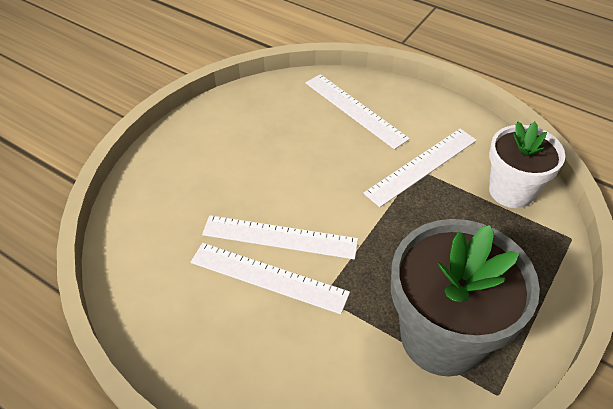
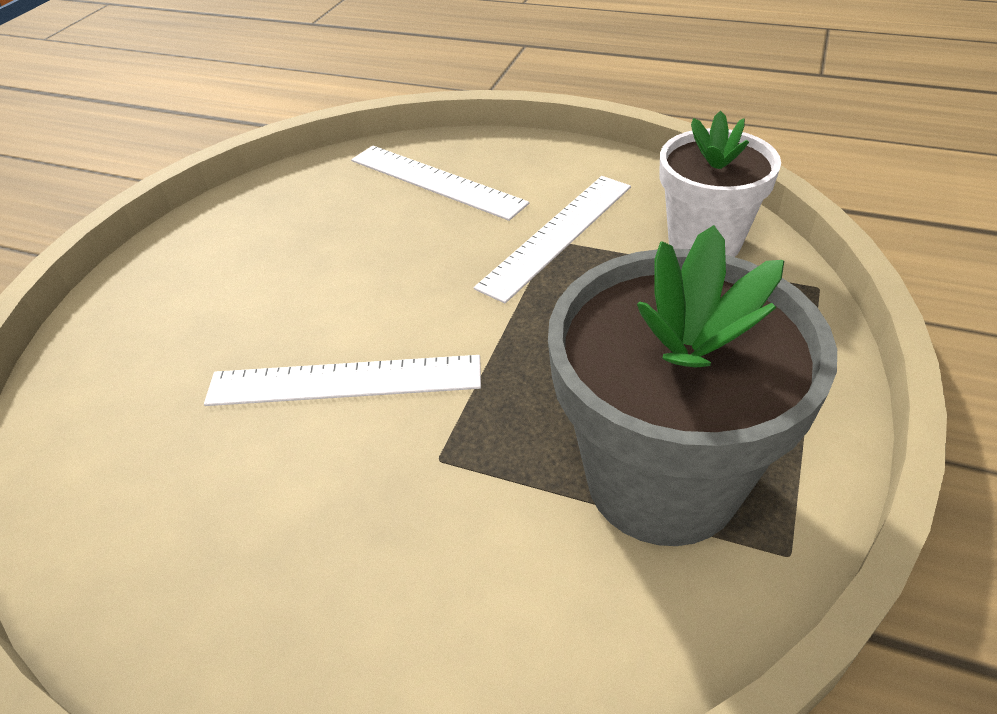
camera: 10 degrees left, 5 degrees down
white ruler [191,243,350,314] -> none

